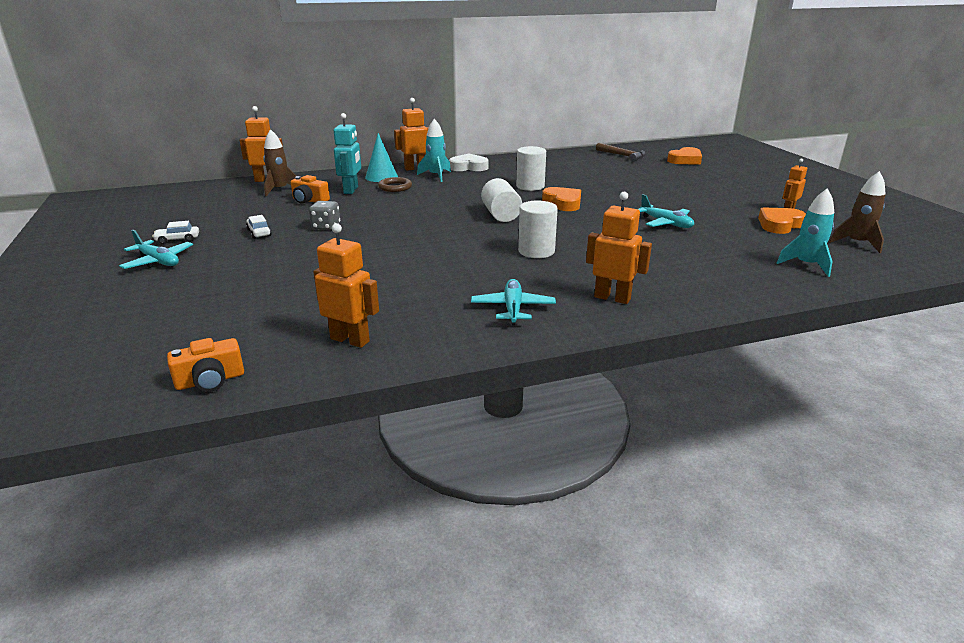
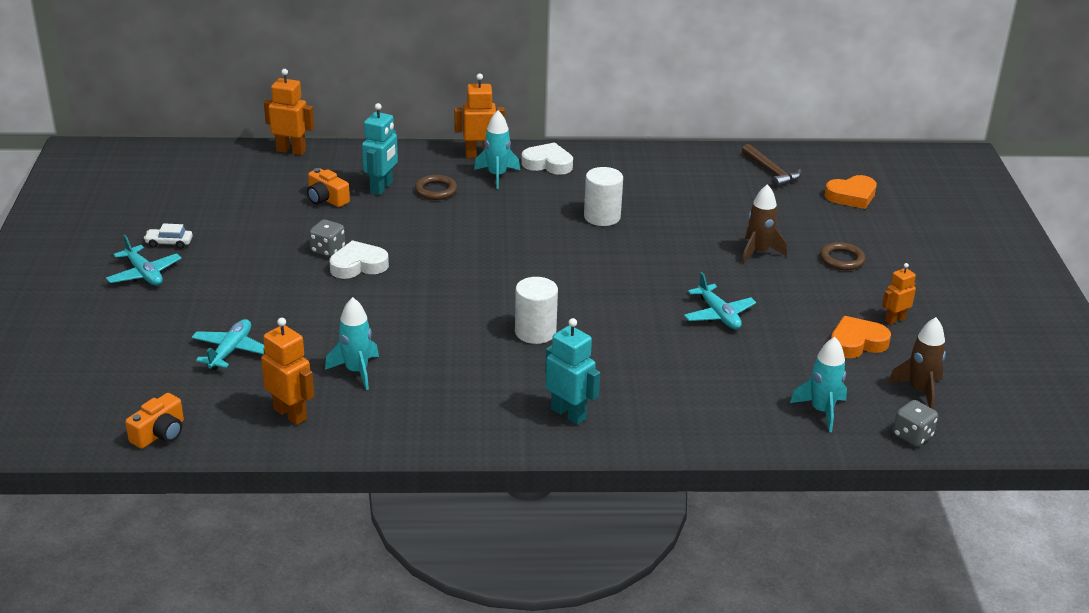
camera: 15 degrees right, 5 degrees up
orange camera [167,338,244,392] -> orange camera turned 45 degrees counterclockwise [125,393,184,449]
white car [246,215,271,239] -> none
brown rocket [263,129,296,197] -> brown rocket moved to [742,184,787,265]
turquoise cone [365,133,398,182] -> none
turquoise plane [471,279,556,326] -> turquoise plane moved to [191,319,264,370]
white cylinder [481,178,522,222] -> none
orange heart [542,187,581,211] -> none
orange robot [586,192,652,304] -> turquoise robot [545,318,600,425]
none -> turquoise rocket [325,297,379,390]
none -> white heart [330,240,389,279]
none -> brown ring [820,242,865,270]
none -> grey dice [893,400,938,447]

